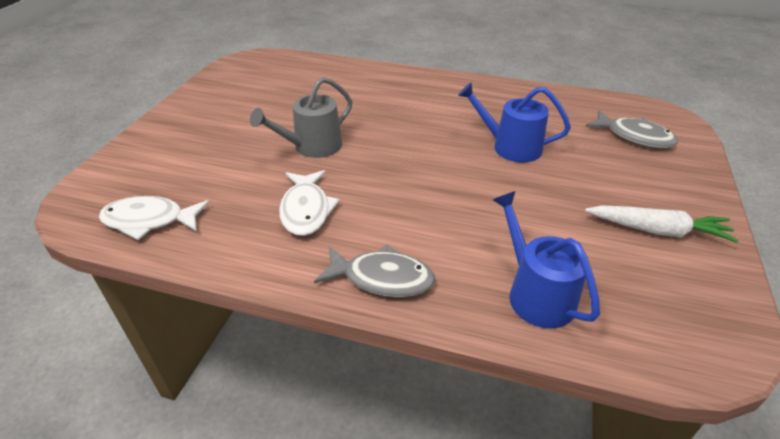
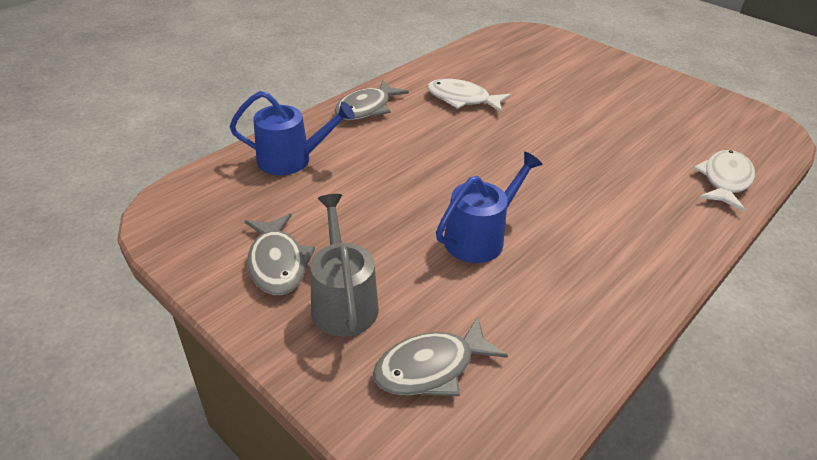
camera: 115 degrees right, 0 degrees up
white fish [99,196,210,240] -> white fish moved to [694,150,755,212]
grey watering can [250,77,352,158] -> grey watering can moved to [311,194,379,337]
white carrot [585,205,739,243] -> grey fish [245,213,315,295]

